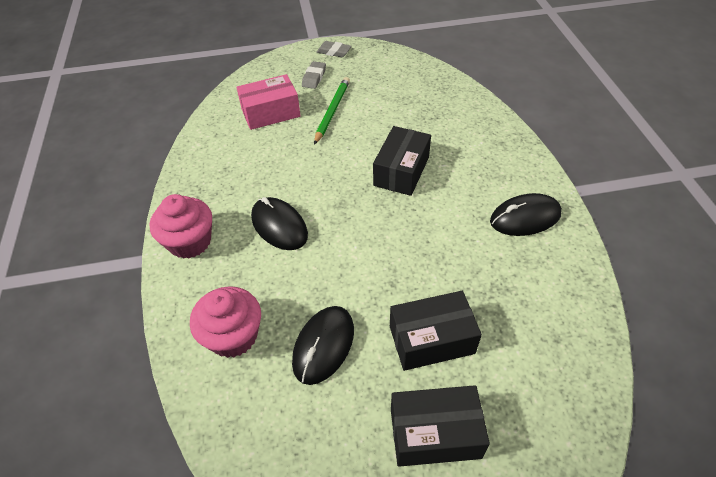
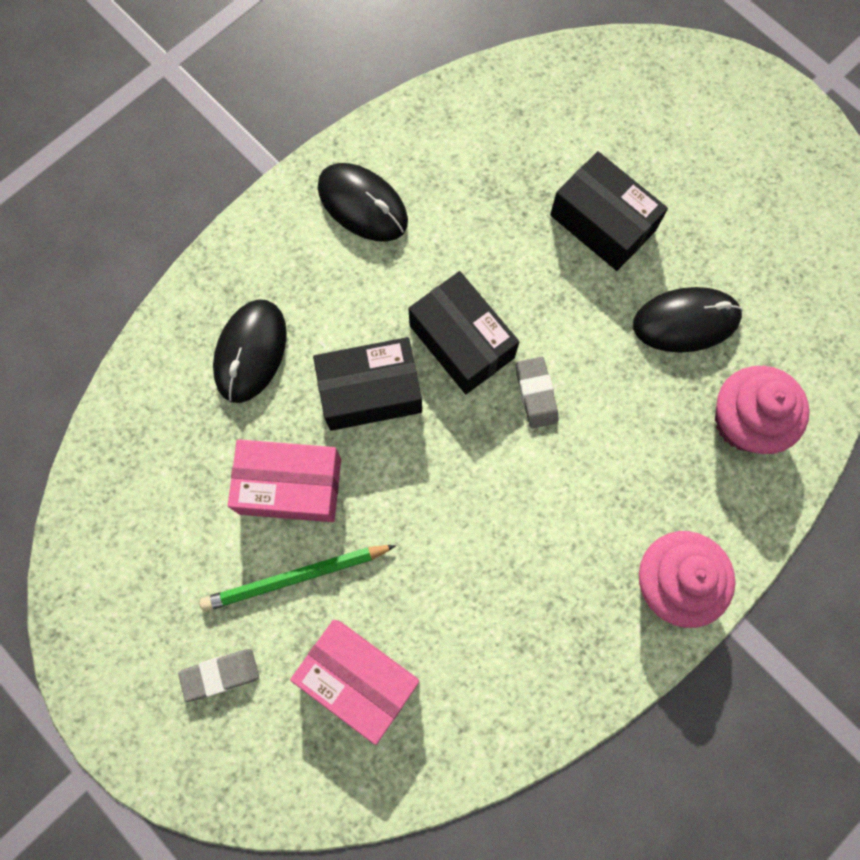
camera: 125 degrees left, 25 degrees up
black mouse [251,197,308,250] -> black mouse moved to [213,299,287,403]
grey eraser [317,41,352,57] -> grey eraser moved to [516,357,558,428]
black box [391,385,490,467] -> black box moved to [408,271,519,394]
none -> pink box [228,439,341,522]

